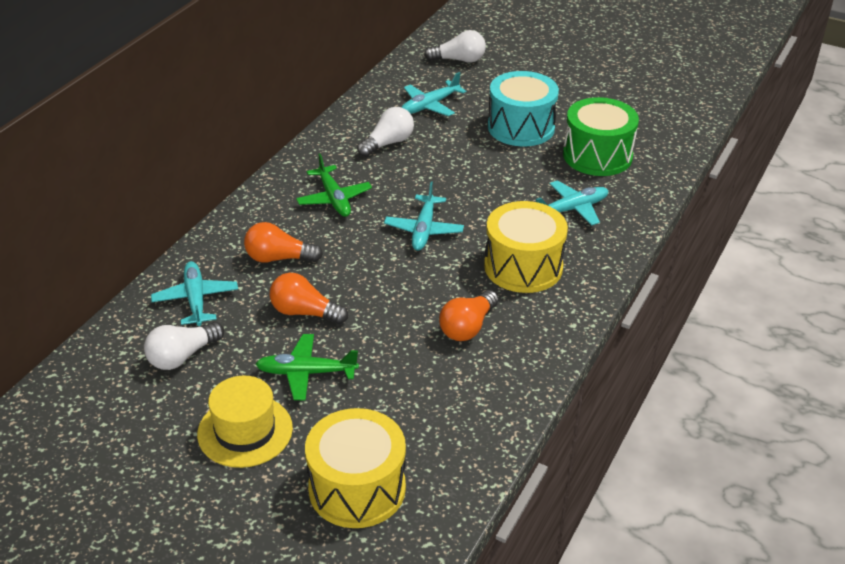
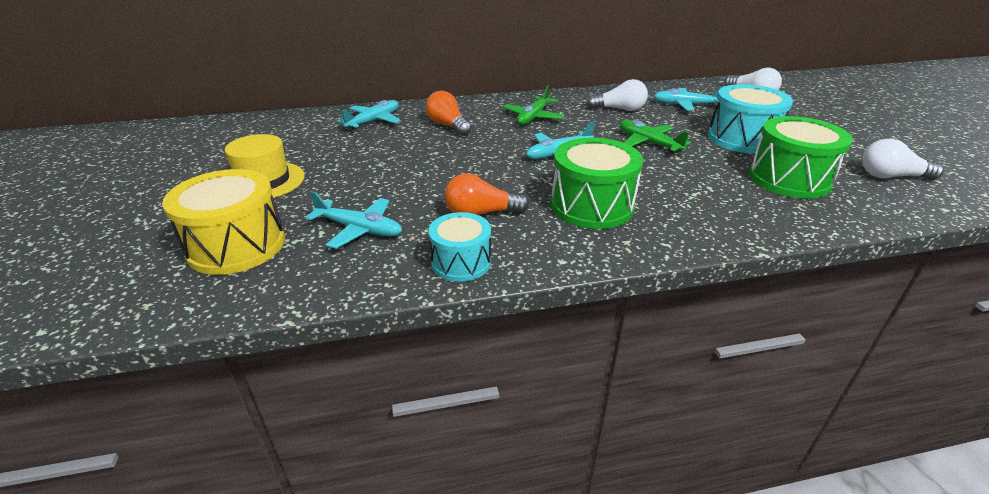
camera: 50 degrees right, 5 degrees down
white light bulb [144,322,224,370] -> white light bulb moved to [862,139,944,180]
green plane [256,334,359,400] -> green plane moved to [620,120,691,153]
orange light bulb [270,273,348,324] -> none
yellow drum [484,201,568,293] -> green drum [551,138,643,229]
turquoise plane [536,180,608,226] -> turquoise plane moved to [305,191,402,249]
none -> turquoise drum [428,212,491,282]

